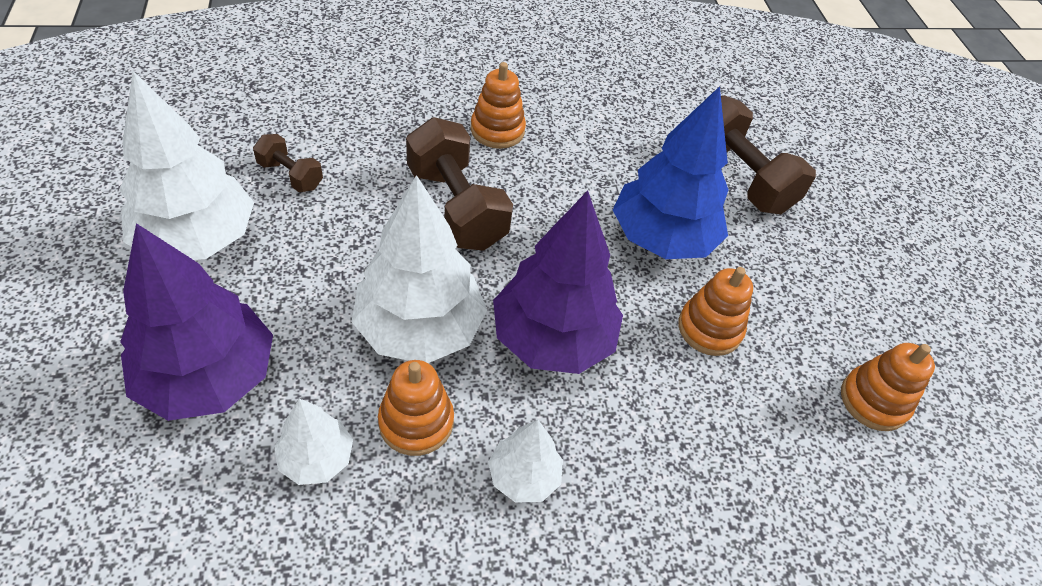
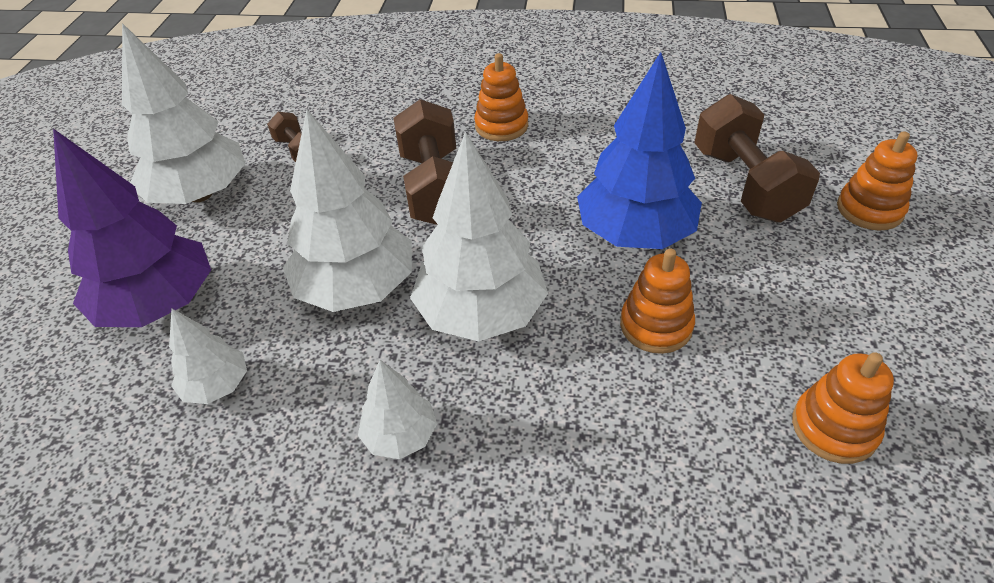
camera: 25 degrees right, 5 degrees down
orange stacking toy [378,360,454,456] -> orange stacking toy moved to [837,131,918,231]
purple tree [493,191,623,374] -> white tree [410,132,548,342]

